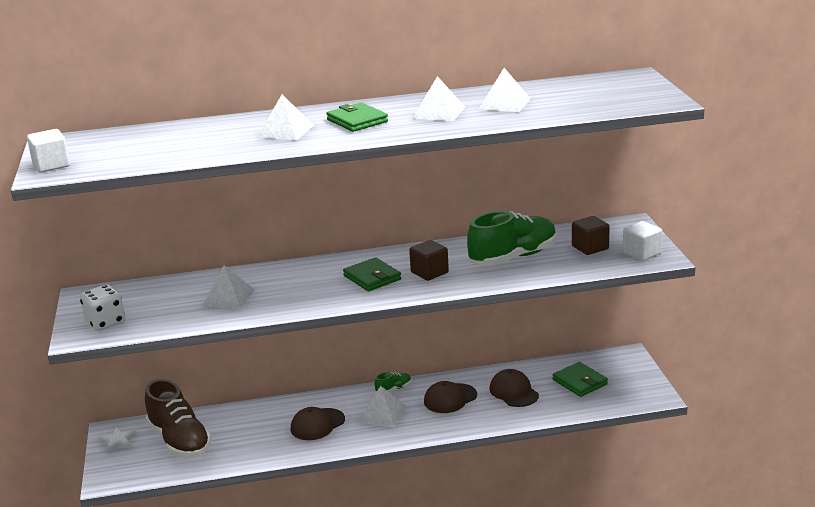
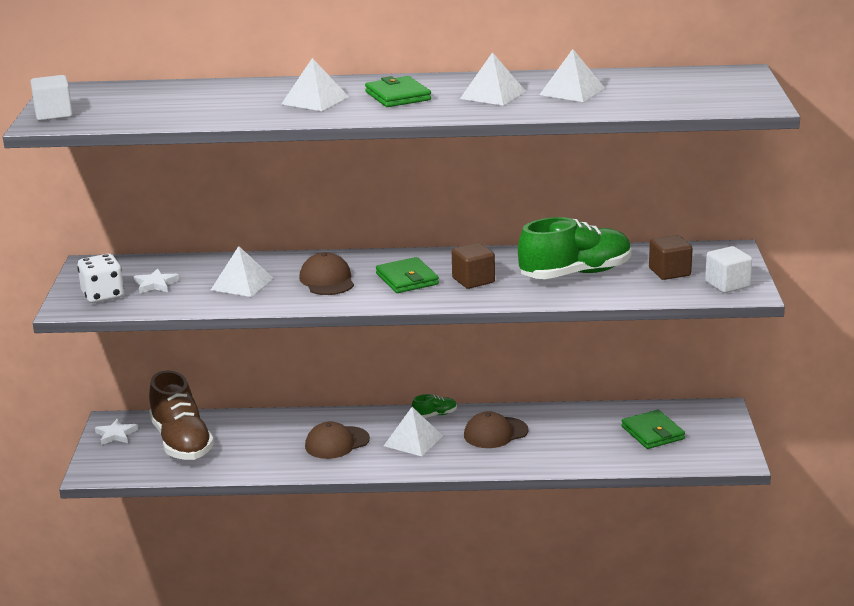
camera: 10 degrees right, 0 degrees up
brown cap [489,369,539,407] -> brown cap moved to [299,252,354,295]
none -> white star [134,268,179,294]

